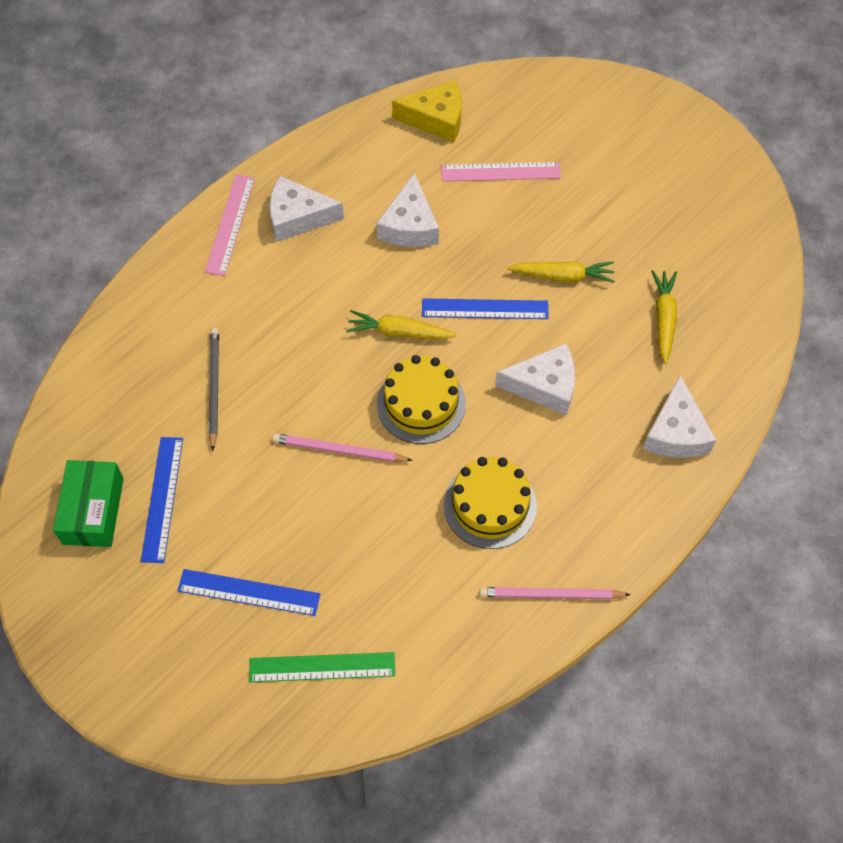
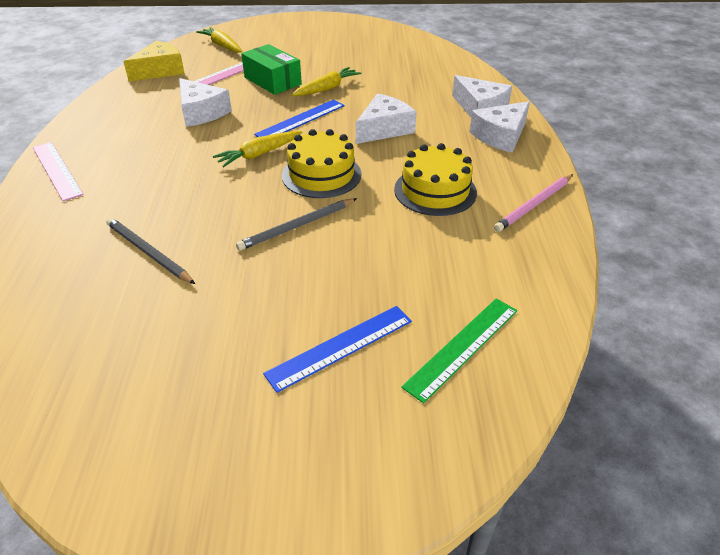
camera: 45 degrees left, 20 degrees down
green box [53,460,124,547] -> green box moved to [241,44,302,95]
blue ruler [141,437,183,563] -> none
white cheese [269,176,344,242] -> white cheese moved to [469,101,530,153]
pink pencil [272,433,413,462] -> grey pencil [236,198,357,251]
yellow carrot [652,270,677,364] -> yellow carrot moved to [196,27,243,53]

